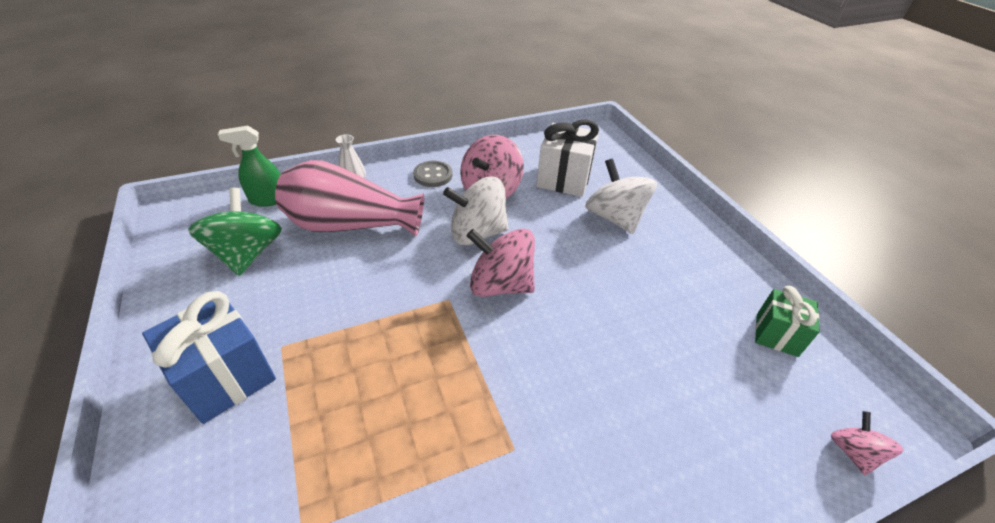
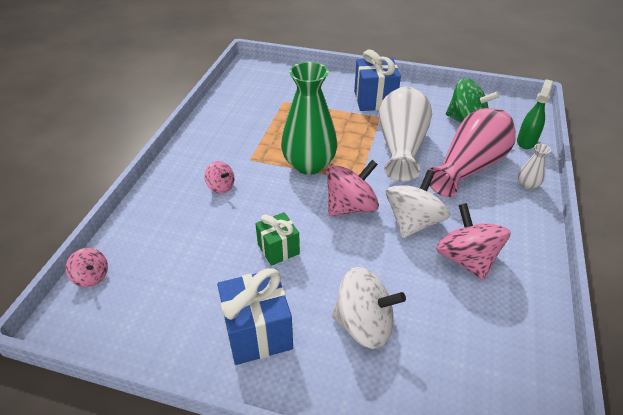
camera: 130 degrees right, 0 degrees up
grey button [413,161,452,187] -> none
white gift [536,119,599,197] -> none
green gift [755,286,820,357] -> green gift moved to [255,212,300,266]
none -> pink spinning top [204,161,234,194]
none -> blue gift [217,268,293,365]
none -> green vase [281,62,337,175]
none -> white vase [379,86,432,182]

